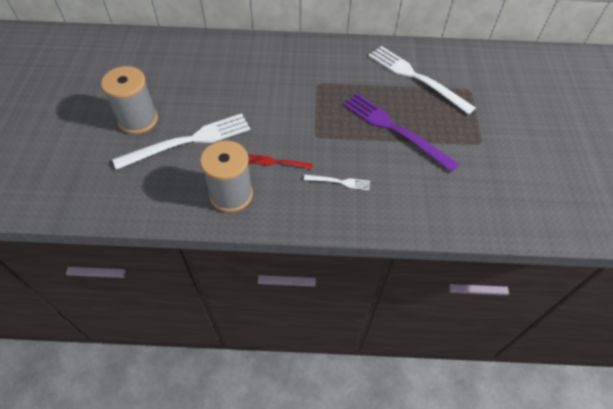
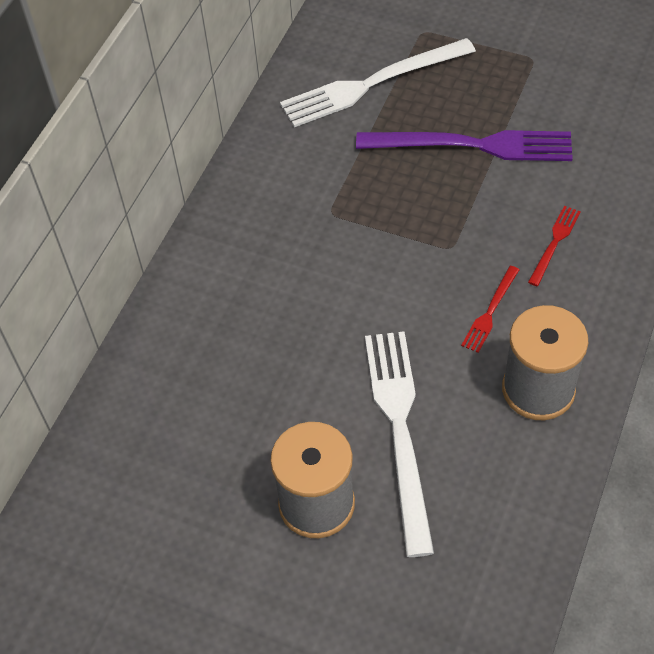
camera: 65 degrees left, 0 degrees up
white fork [304,175,370,190] -> red fork [528,206,581,286]
purple fork [343,93,459,173] -> purple fork turned 150 degrees counterclockwise [356,130,573,161]

